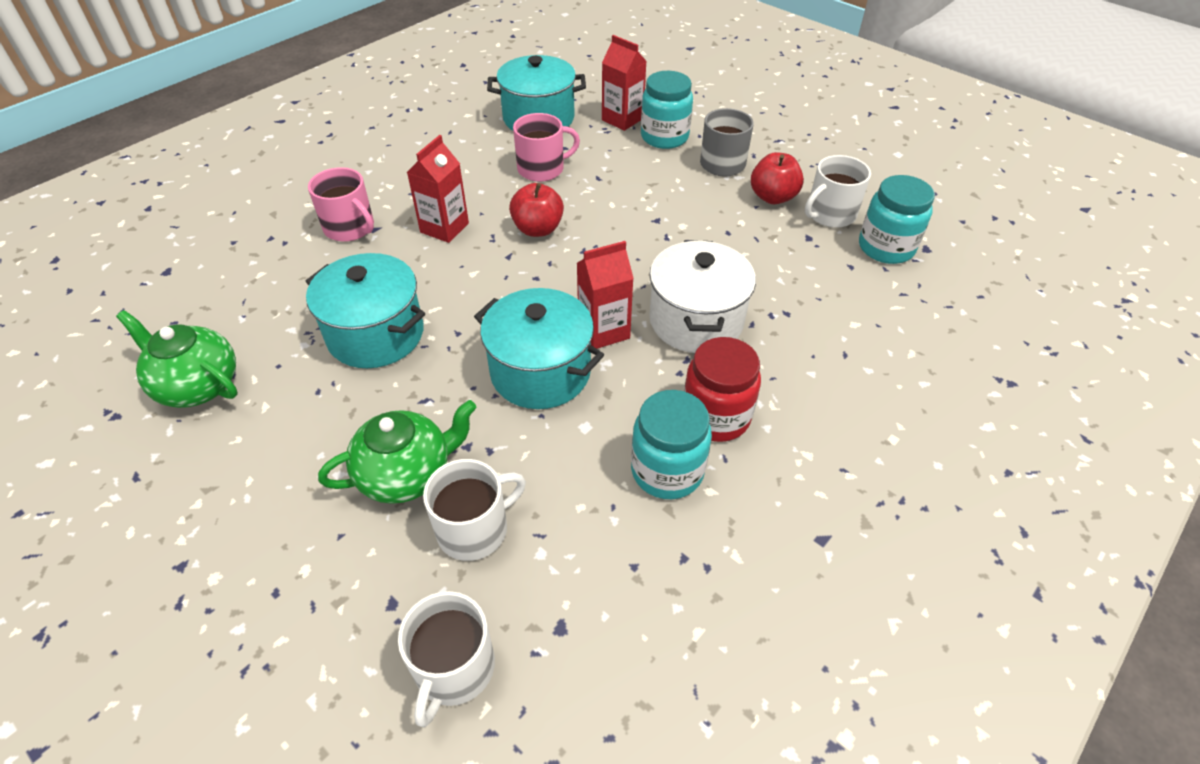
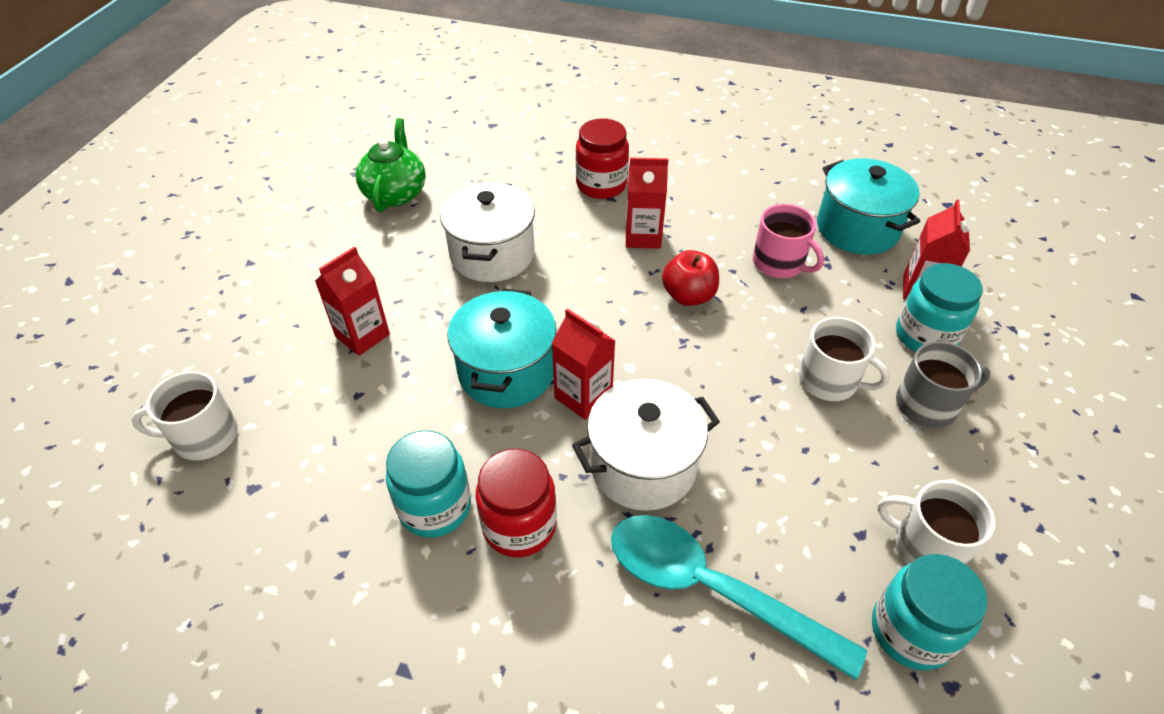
camera: 65 degrees right, 0 degrees up
turquoise pot [305,253,425,368] -> white pot [440,182,535,282]
pink mug [308,167,374,242] -> red jar [576,118,629,199]
green teapot [318,400,477,504] -> red carton [315,246,390,356]
white mug [423,459,526,561] -> white mug moved to [799,317,890,401]
red apple [751,152,804,204] -> none
none -> turquoise spoon [611,515,867,680]

